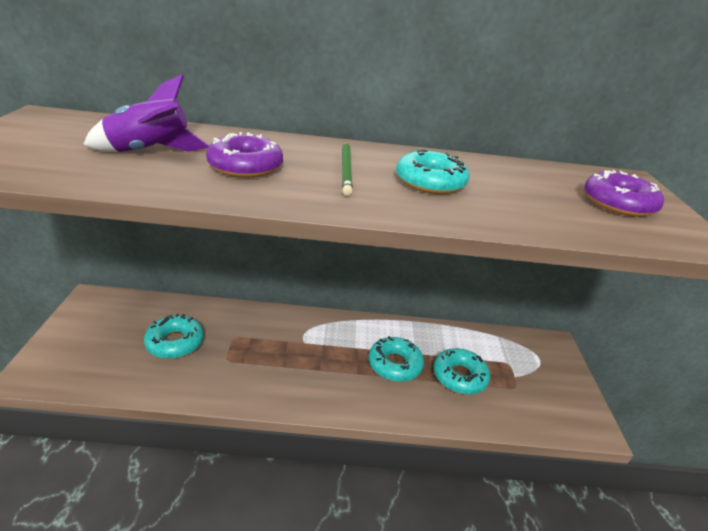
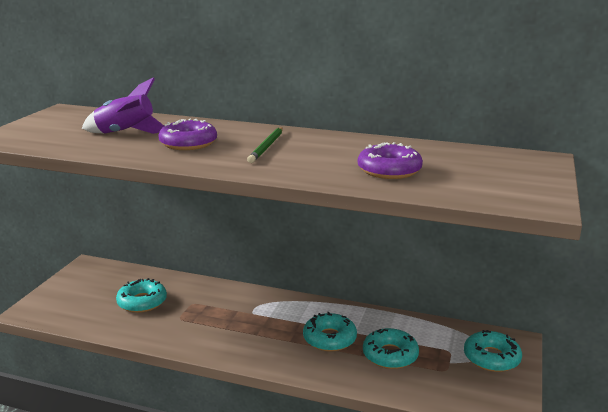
camera: 20 degrees right, 10 degrees down
turquoise donut [396,149,469,194] -> turquoise donut moved to [464,330,522,372]
purple donut [584,170,664,217] -> purple donut moved to [358,142,423,179]

